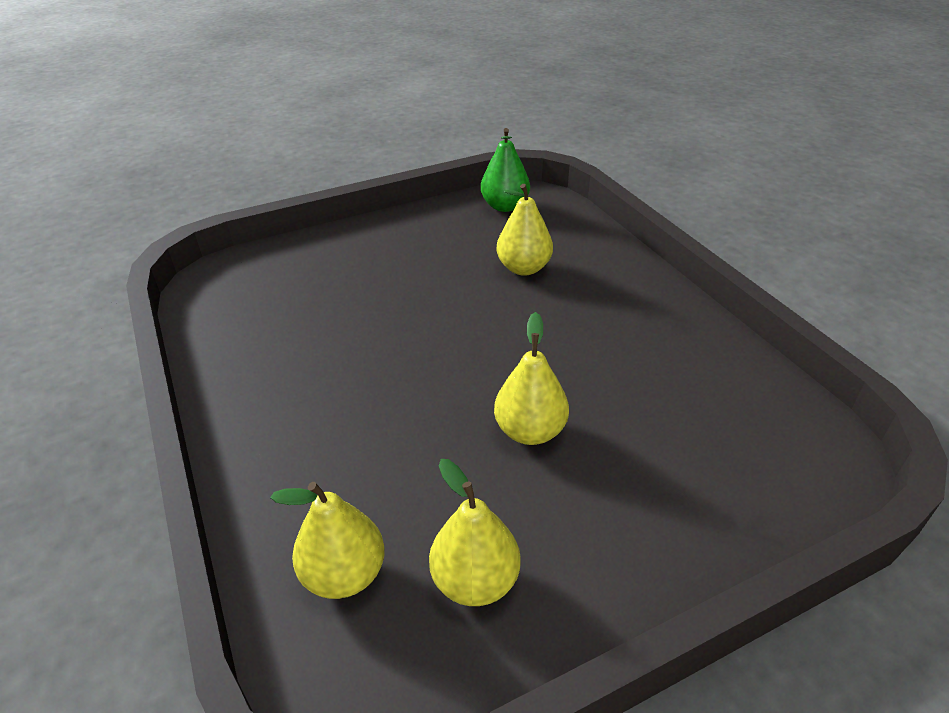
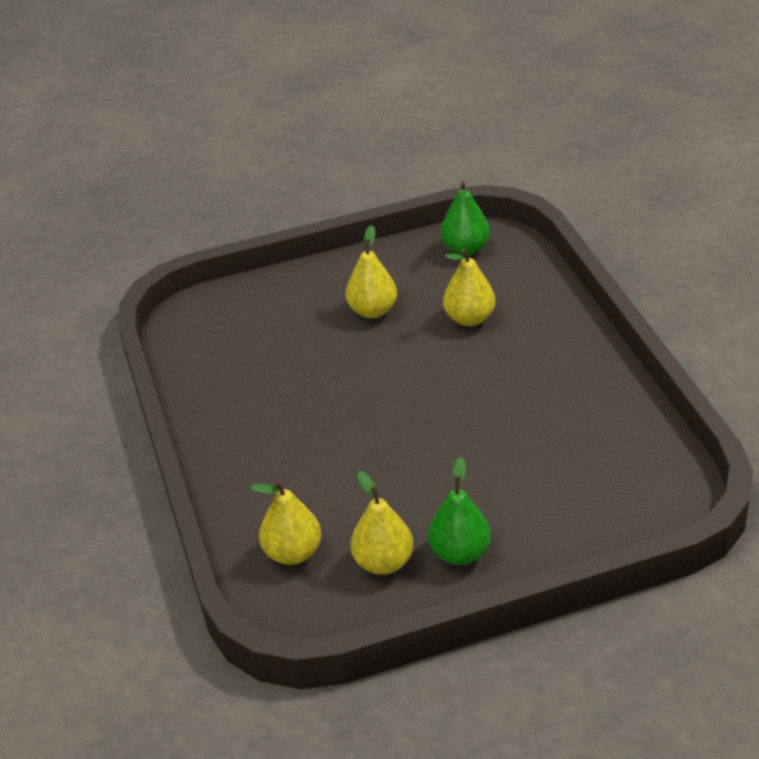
camera: 10 degrees right, 0 degrees up
yellow pear [494,312,569,445] -> yellow pear moved to [346,225,397,318]
none -> green pear [428,457,491,565]

